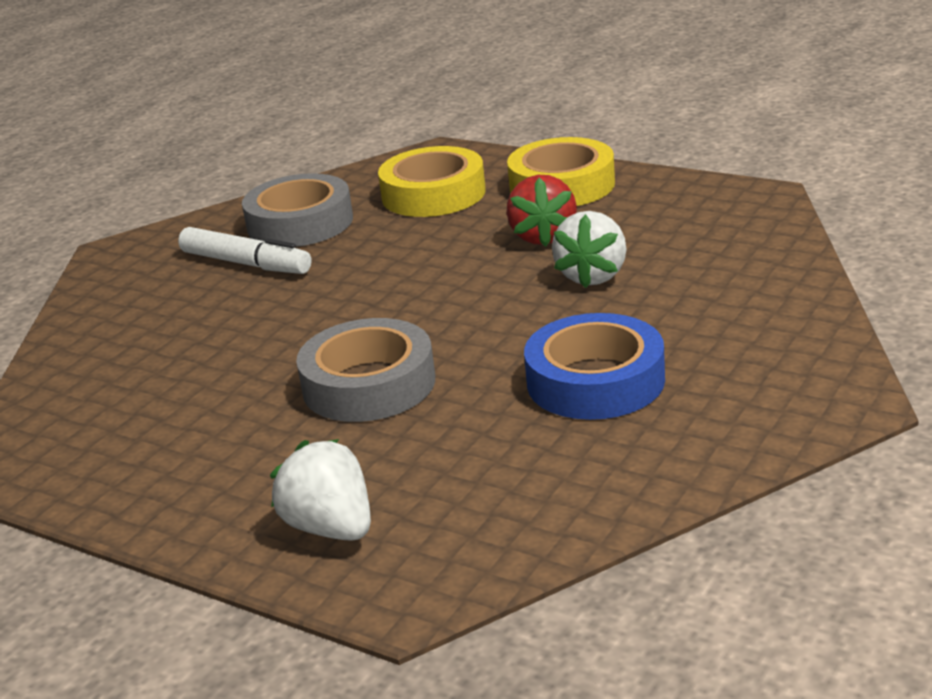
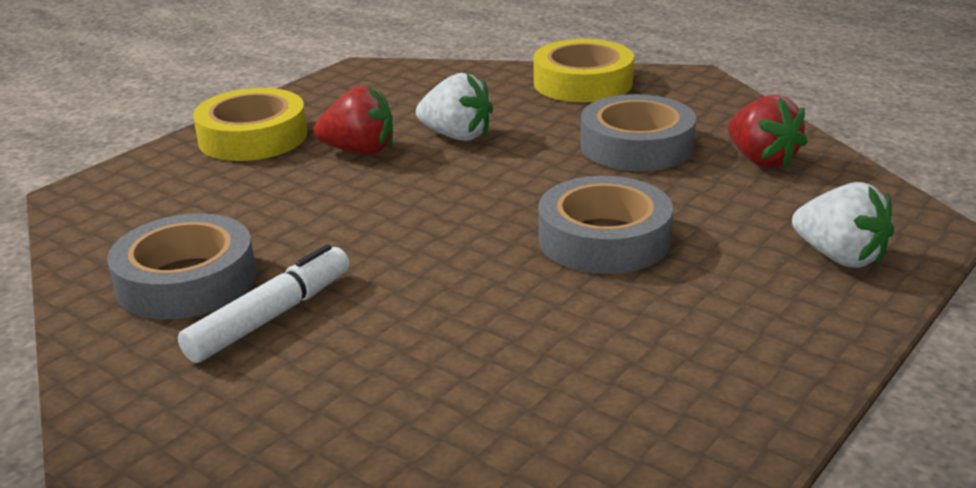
camera: 85 degrees left, 0 degrees up
white strawberry [270,439,371,541] -> white strawberry turned 105 degrees counterclockwise [792,182,894,268]
yellow tape [378,146,486,217] -> yellow tape moved to [533,39,634,102]
blue tape [524,313,665,420] -> grey tape [581,94,696,171]
none -> red strawberry [728,95,807,168]

